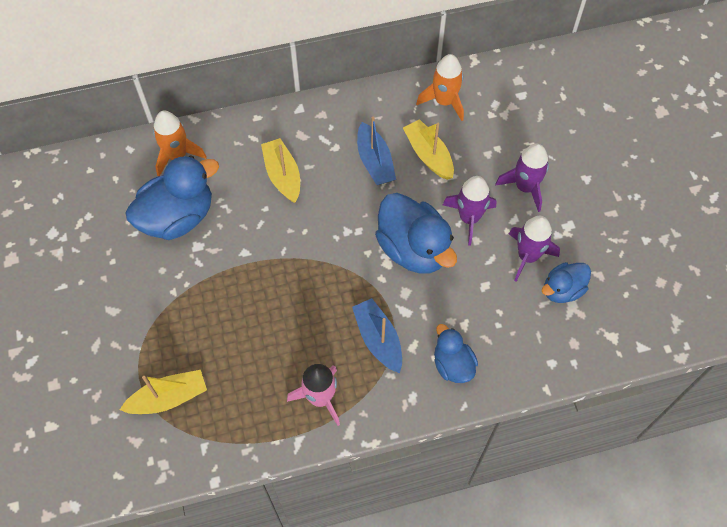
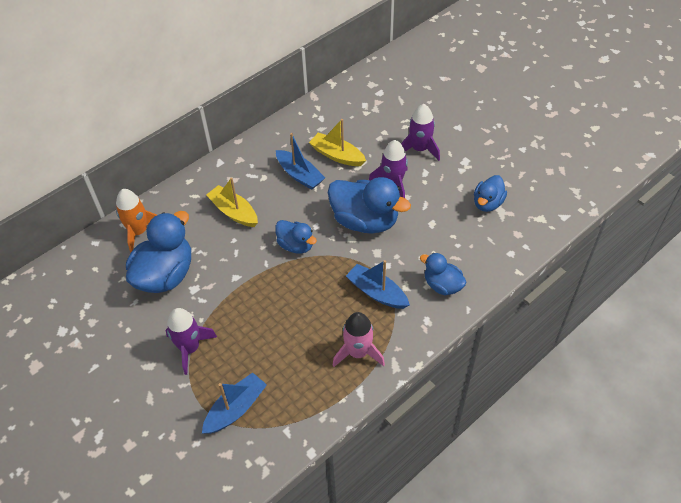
camera: 25 degrees left, 10 degrees down
yellow boat [120,370,207,414] -> blue boat [202,373,267,434]
orange rocket [416,54,464,121] -> none
purple rocket [509,216,560,282] -> purple rocket moved to [165,308,217,375]
none -> blue duck [275,220,317,254]

